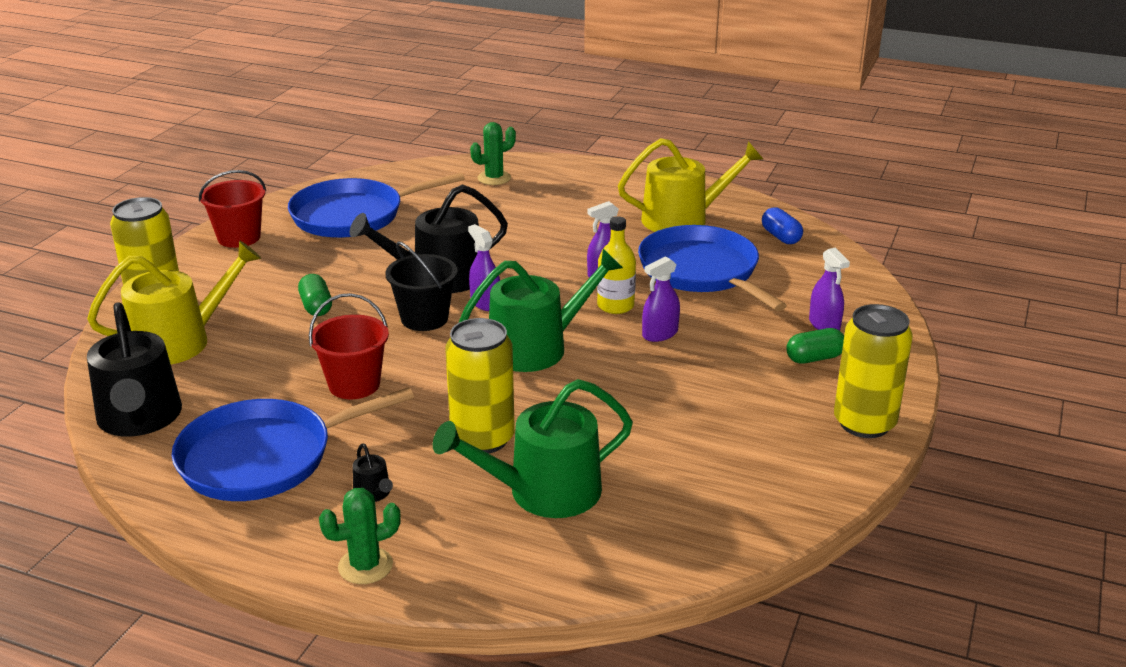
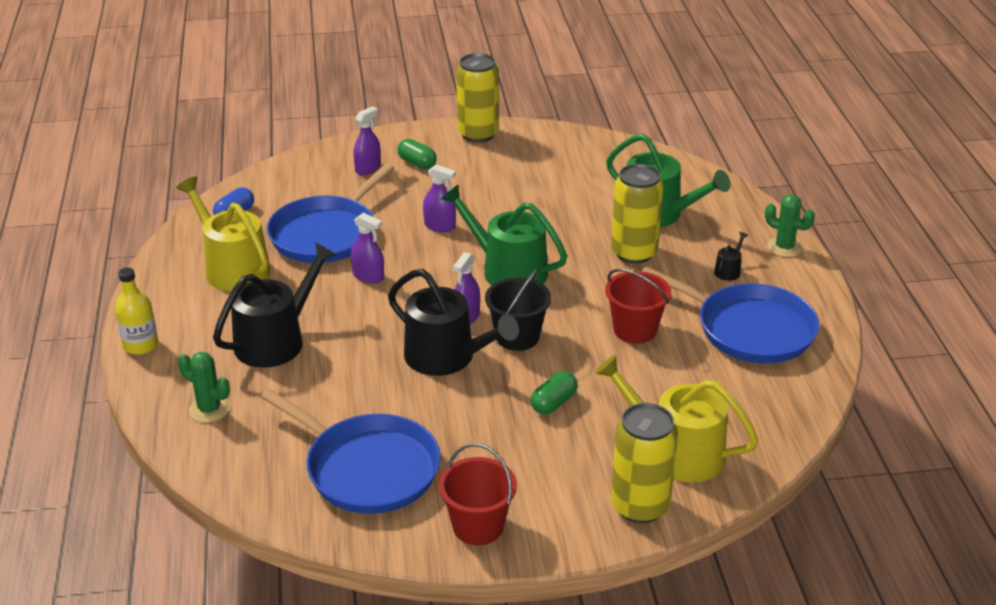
camera: 120 degrees left, 5 degrees up
black watering can [87,302,182,436] -> black watering can moved to [213,242,336,368]
yellow bottle [597,216,636,314] -> yellow bottle moved to [115,267,158,355]

